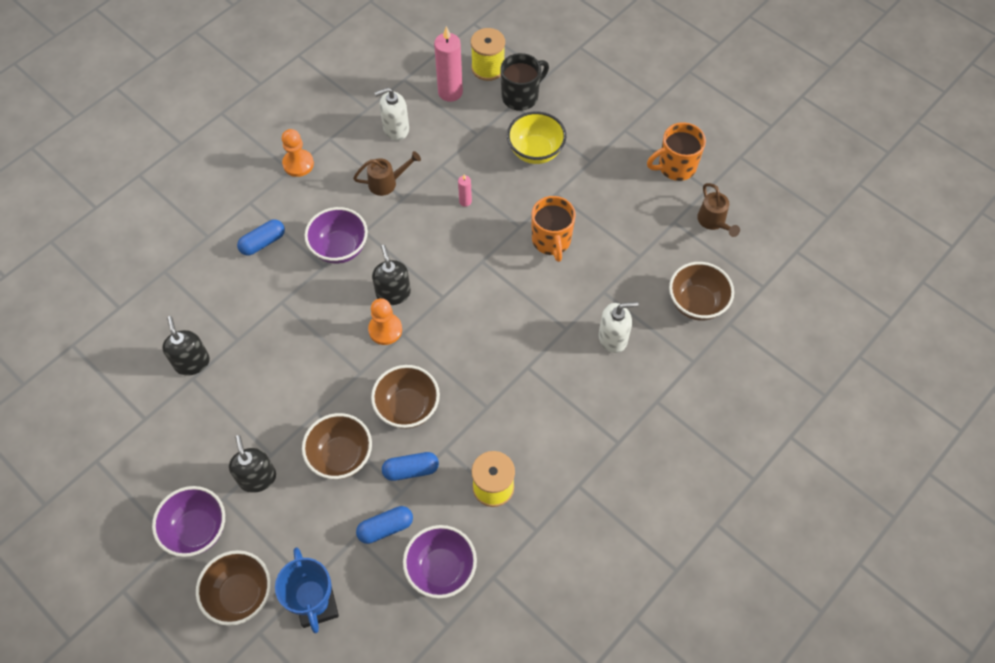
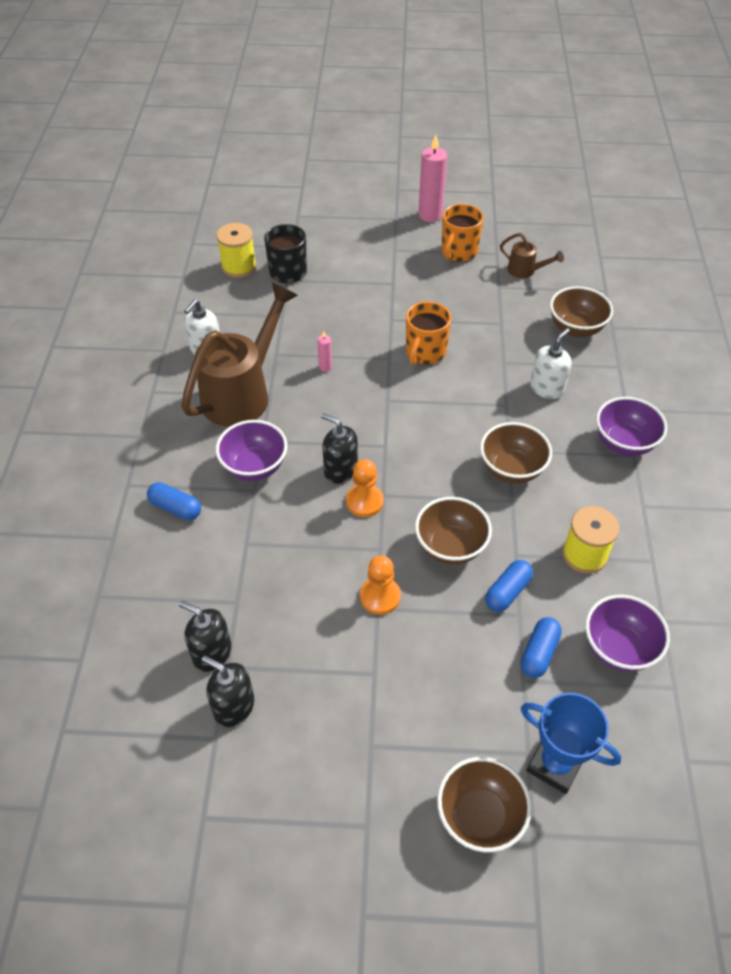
camera: 40 degrees left, 10 degrees down
purple bowl [152,486,225,557] -> purple bowl moved to [596,397,667,456]
black soap dispenser [229,435,276,493] -> black soap dispenser moved to [202,656,255,727]
blue capsule [237,219,285,256] -> blue capsule turned 75 degrees counterclockwise [147,482,201,520]
orange pawn [282,129,314,177] -> orange pawn moved to [360,556,401,615]
brown bowl [302,413,372,479] -> brown bowl moved to [480,422,552,484]
brown watering can [353,151,421,196] -> brown watering can [181,283,298,427], size x2.22
pink candle [434,26,463,102] -> pink candle moved to [418,135,447,222]
yellow bowl [507,111,566,164] -> none
orange mug [531,196,576,262] -> orange mug turned 75 degrees clockwise [406,301,451,365]

